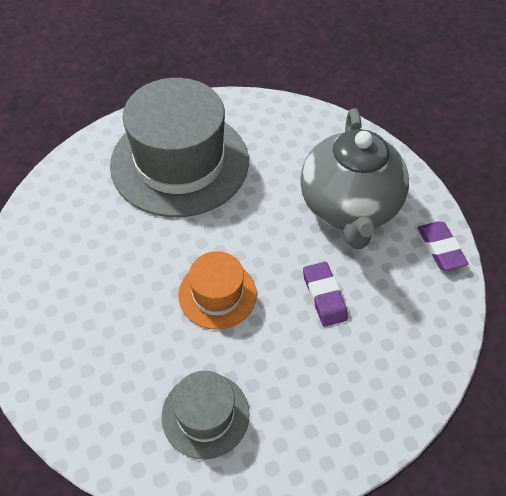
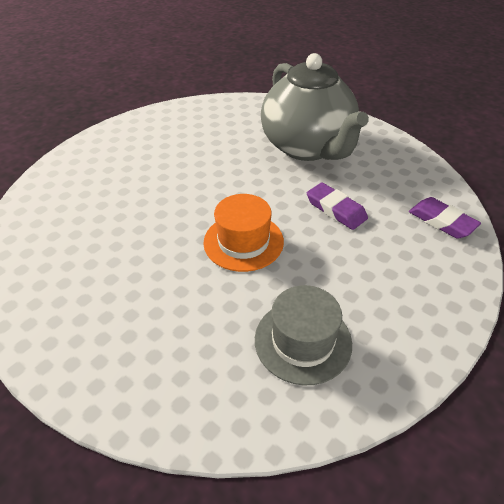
camera: 25 degrees left, 10 degrees down
grey hat [110,78,249,217] -> none
purple eraser [417,222,468,271] -> purple eraser moved to [409,197,481,239]

